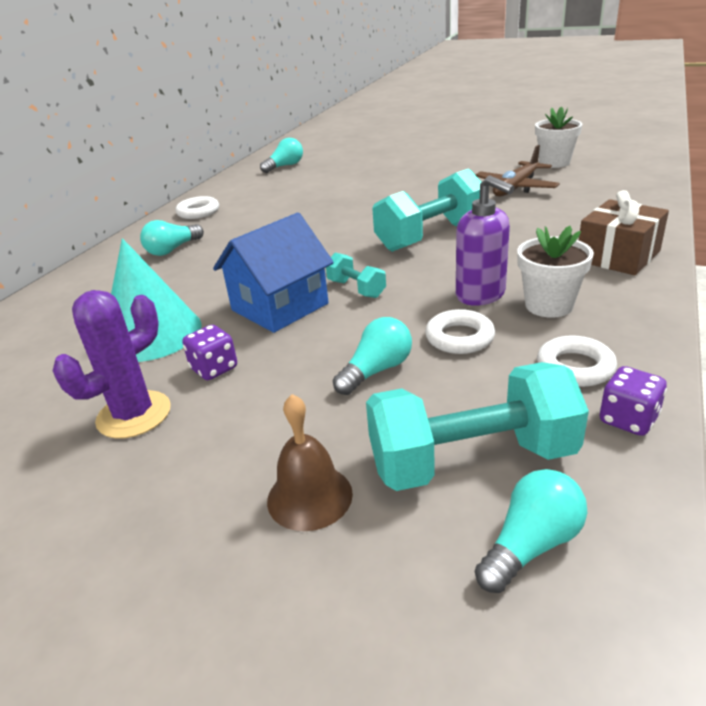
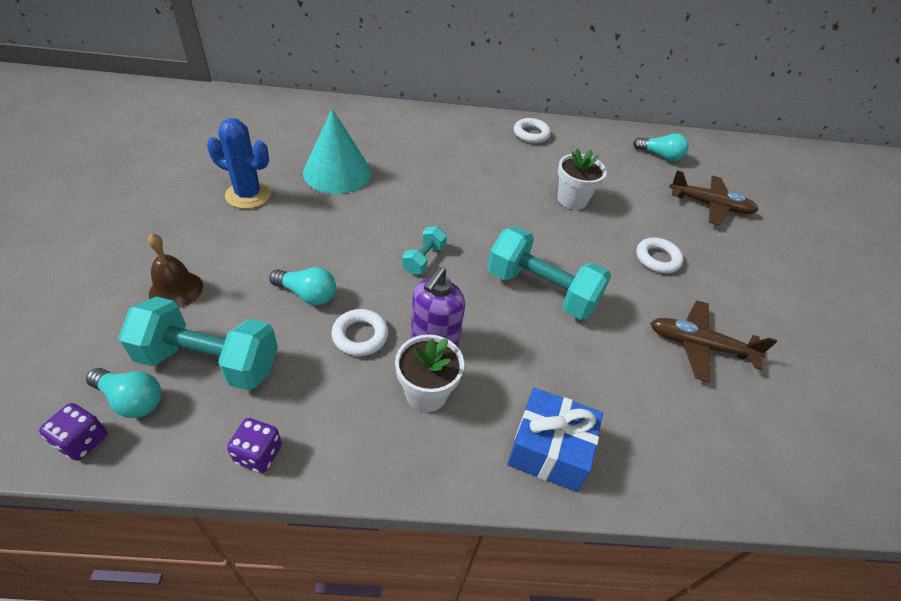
camera: 60 degrees right, 15 degrees up
purple cactus [53,290,171,439] -> blue cactus [207,118,271,209]
turquoise light bulb [140,220,204,256] -> none
purple dice [182,325,237,380] -> purple dice moved to [39,403,107,461]
blue house [213,213,334,333] -> none
turquoise dumbbell [366,362,589,491] -> turquoise dumbbell turned 45 degrees counterclockwise [118,297,278,391]
white flower pot [535,107,582,168] -> white flower pot moved to [558,148,607,210]
white ring [537,335,617,387] -> white ring moved to [636,238,684,273]
brown gift [579,190,669,275] -> blue gift [507,388,603,492]
none -> brown plane [669,170,759,225]

